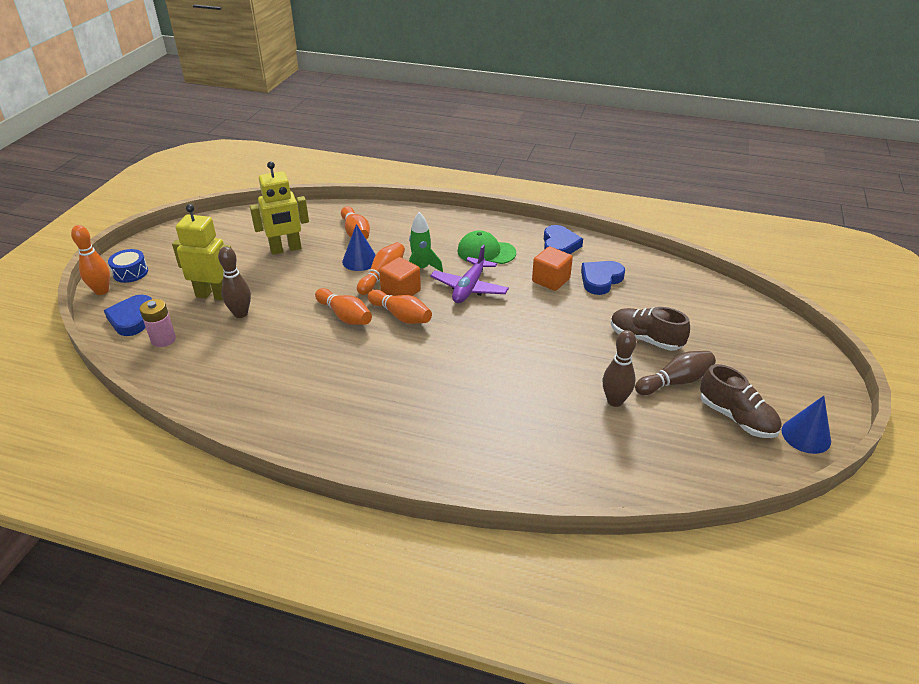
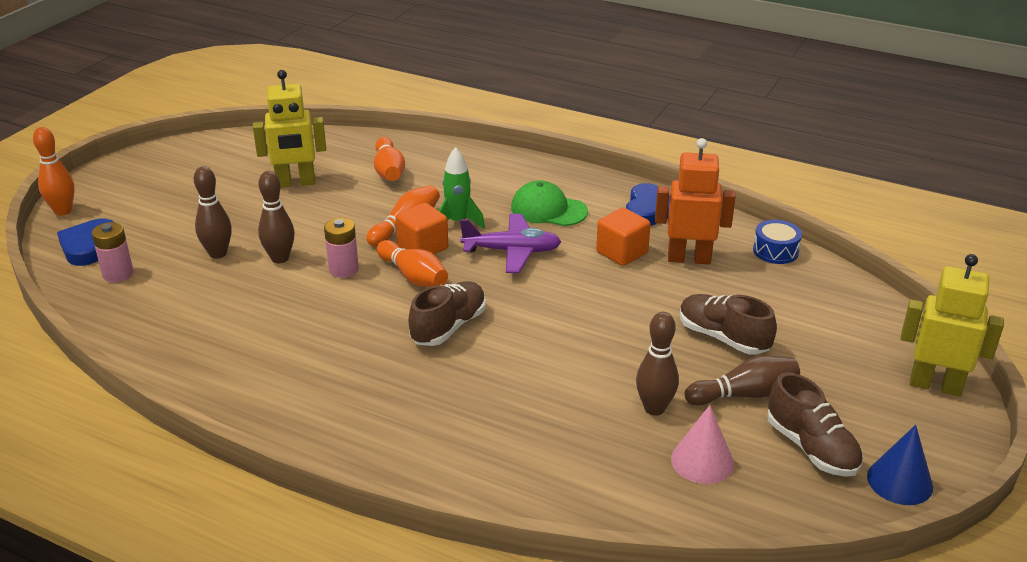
camera: 10 degrees right, 5 degrees down
blue drum [108,249,148,283] -> blue drum moved to [753,220,802,264]
yellow robot [172,204,232,301] -> yellow robot moved to [901,254,1004,396]
orange bowling pin [315,288,372,325] -> pink battery [324,218,359,278]
blue cone [342,224,376,271] -> none
purple plane [430,245,509,303] -> purple plane turned 120 degrees counterclockwise [460,214,561,273]
blue heart [581,261,625,295] -> orange robot [655,138,736,264]
none -> brown bowling pin [258,171,295,264]
none -> brown shoe [408,281,486,346]
none -> pink cone [671,405,734,484]

